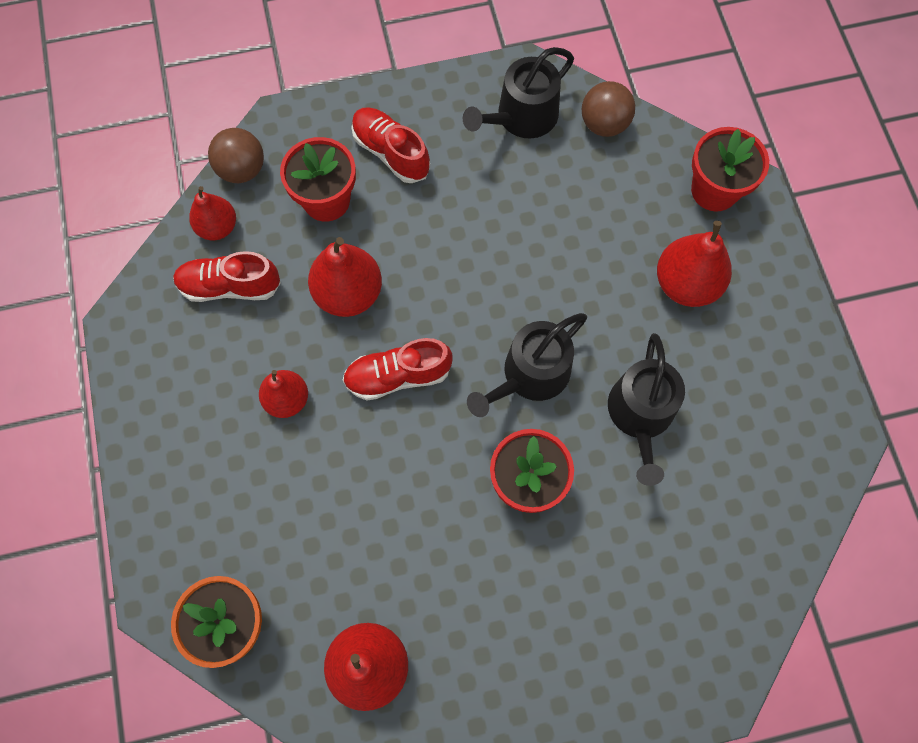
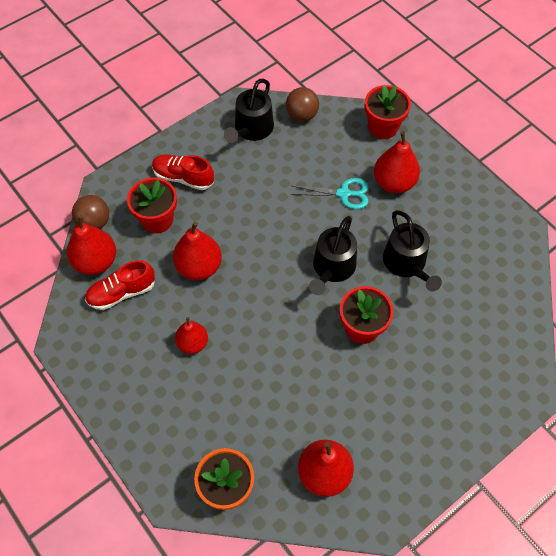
camera: 25 degrees left, 10 degrees down
red pear [189,186,236,240] -> red pear [67,215,116,275], size x1.55
red shoe [343,338,452,400] -> none
none -> turquoise scissors [290,178,369,209]

